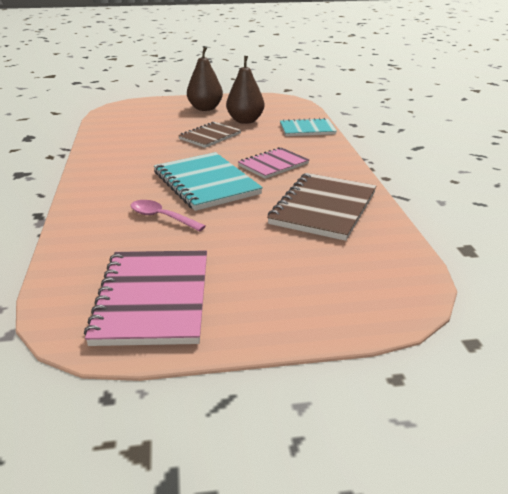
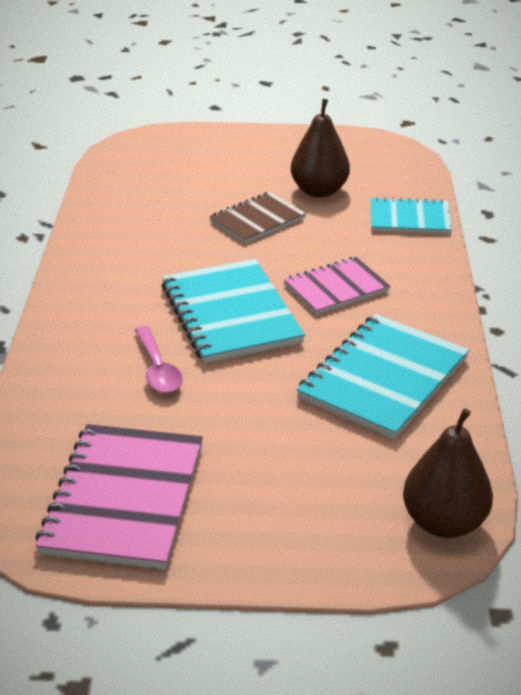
camera: 10 degrees right, 5 degrees up
pink spoon [131,200,206,232] -> pink spoon turned 150 degrees counterclockwise [135,326,183,393]
brown pear [187,47,223,111] -> brown pear moved to [403,408,493,538]
brown notebook [267,173,376,241] -> turquoise notebook [296,314,469,439]

